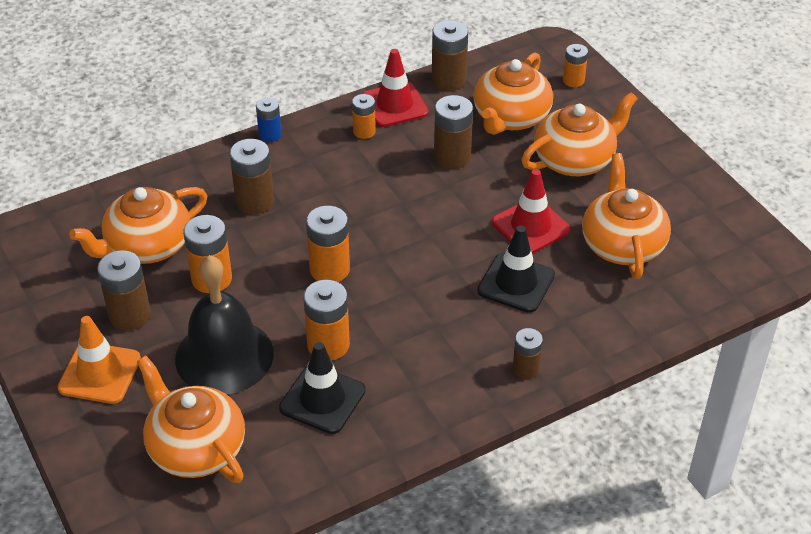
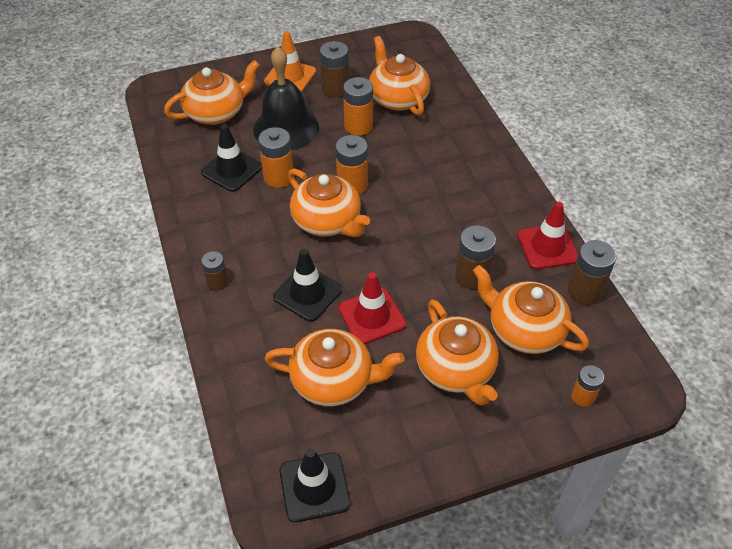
camera: 100 degrees right, 5 degrees up
brown battery [230,139,274,214] -> none
blue battery [256,97,282,142] -> none
orange battery [352,94,376,139] -> none
none -> black traffic cone [279,448,351,523]
none -> orange teapot [288,169,370,237]

